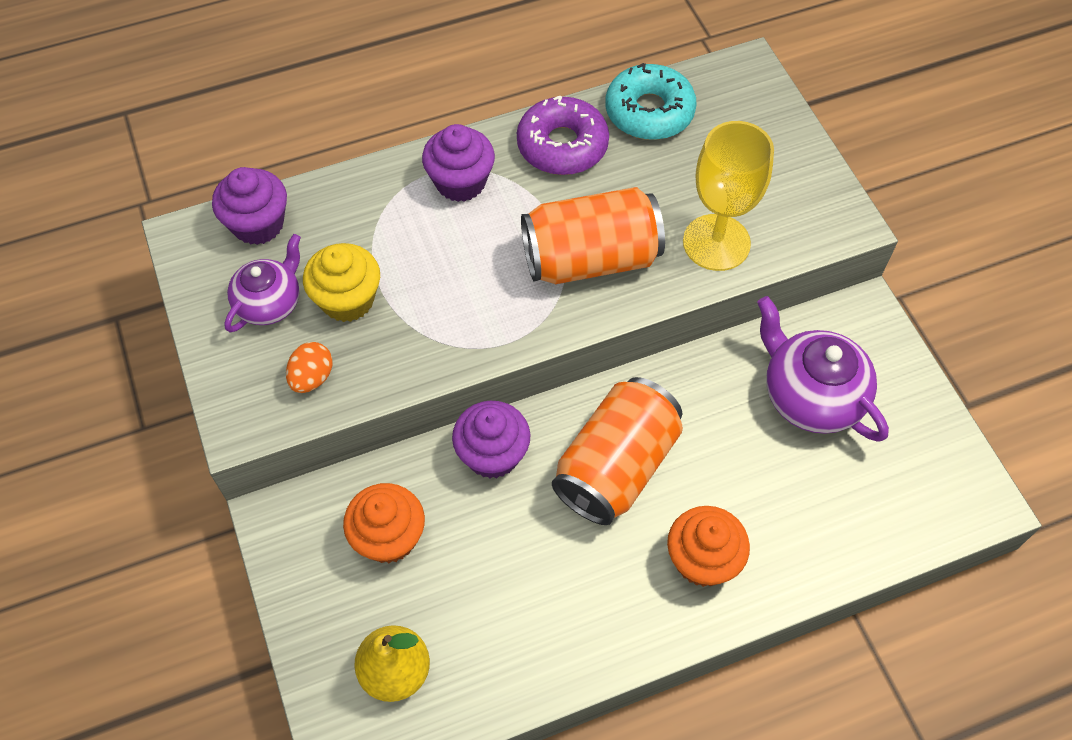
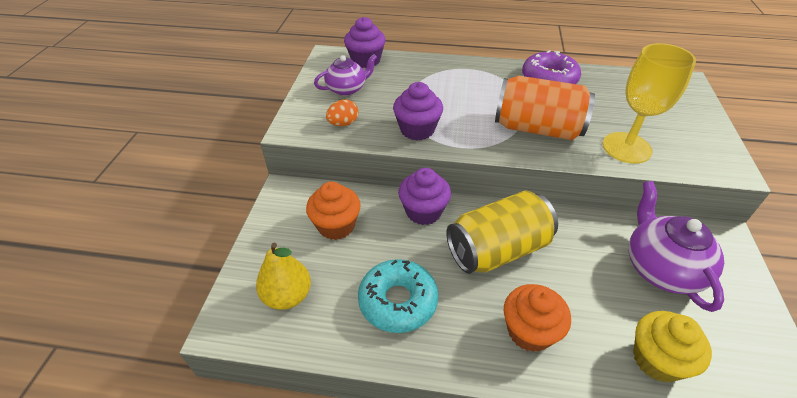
camera: 30 degrees right, 15 degrees down
yellow cupcake [303,243,380,322] -> yellow cupcake moved to [633,311,712,383]
purple cupcake [422,124,495,202] -> purple cupcake moved to [393,82,443,140]
orange can [552,377,683,525] -> yellow can [446,191,558,274]
turquoise donut [605,63,697,140] -> turquoise donut moved to [358,259,438,333]

